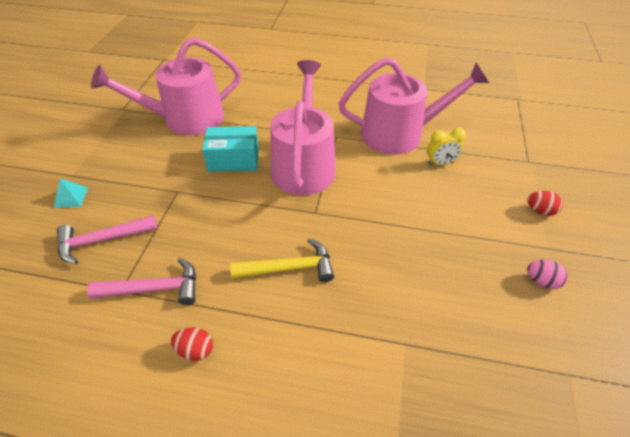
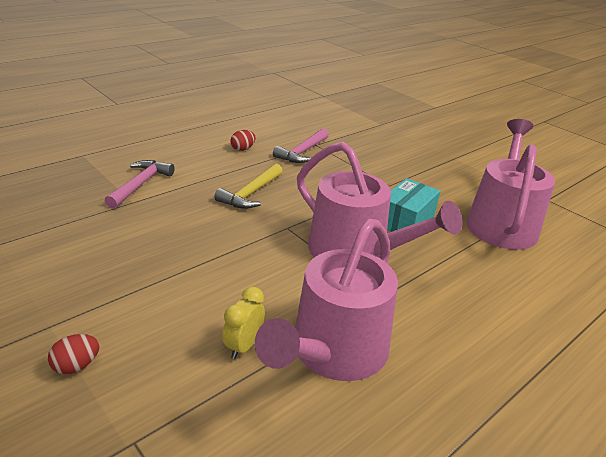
camera: 125 degrees right, 15 degrees down
turquoise pyramid [54,178,88,208] -> none
pink hammer [57,215,158,264] -> pink hammer moved to [105,160,175,209]
pink egg [527,260,568,289] -> none

